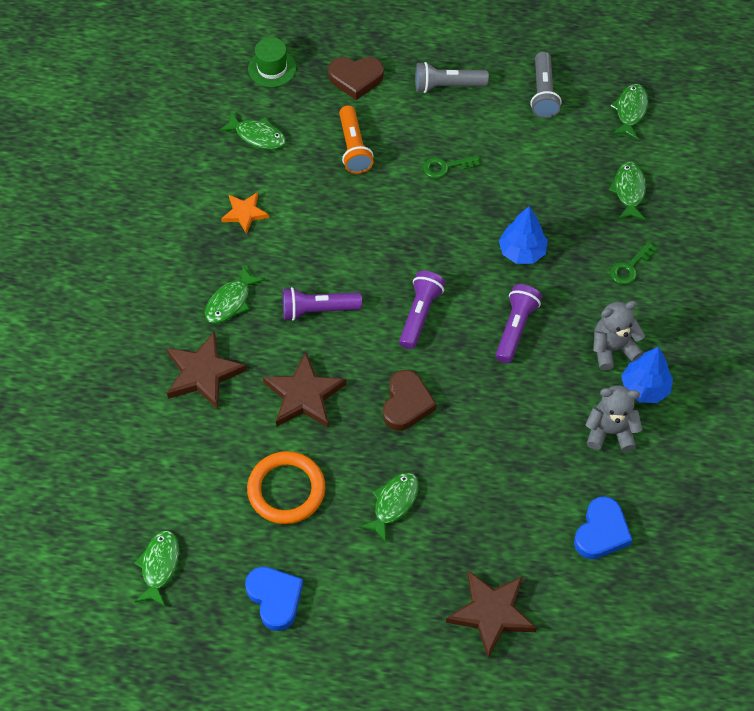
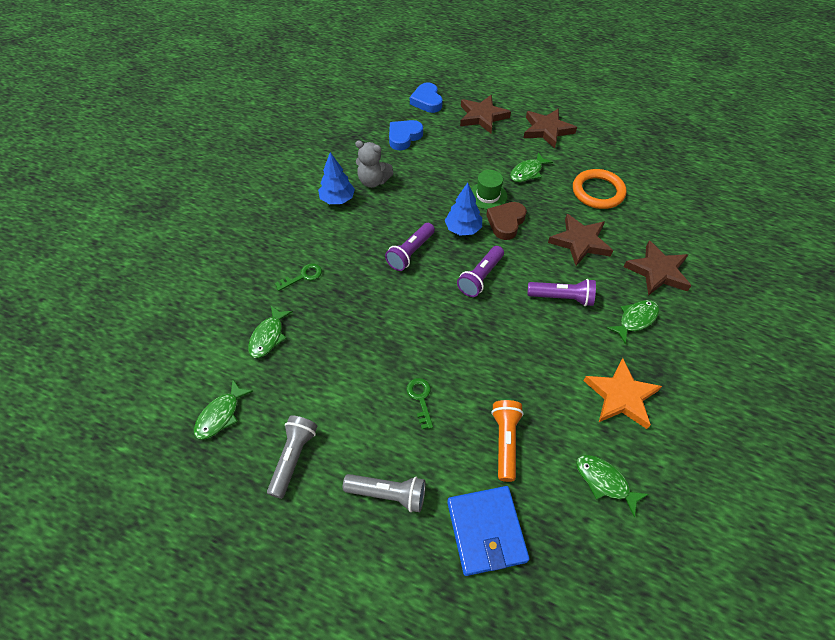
camera: 165 degrees left, 5 degrees down
green fish [134,530,179,607] -> none
orange star [221,192,269,234] -> orange star [584,358,662,429], size x1.65
blue heart [245,567,303,631] -> blue heart moved to [410,83,443,113]
green hat [248,37,296,87] -> green hat moved to [471,170,507,209]
brown heart [328,57,384,100] -> blue wallet [447,486,529,576]
green key [423,156,480,178] -> green key turned 105 degrees counterclockwise [406,378,433,429]
blue tree [499,206,548,264] -> blue tree moved to [445,183,482,236]
grey teddy bear [593,301,645,370] -> none
none -> brown star [524,109,577,149]

